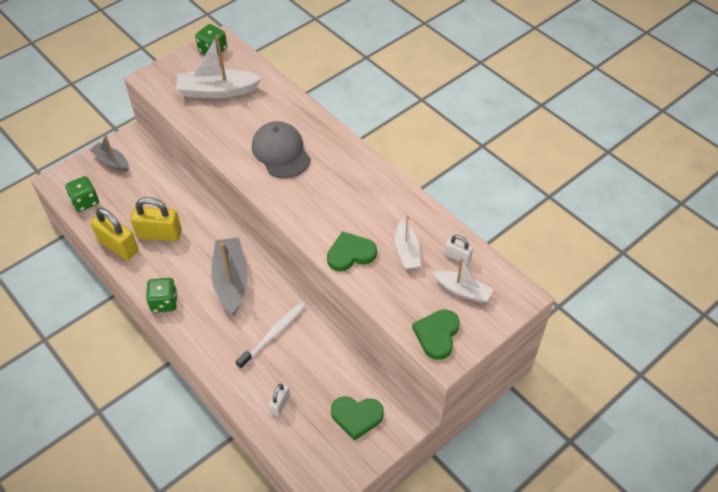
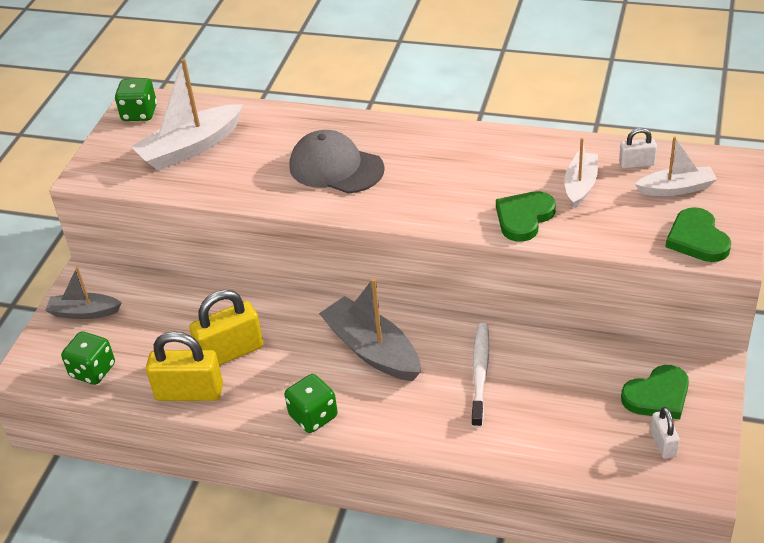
camera: 30 degrees left, 10 degrees down
white padlock [268,383,290,416] -> white padlock moved to [650,407,680,459]
white boat [395,216,421,269] -> white boat turned 120 degrees counterclockwise [564,138,598,208]

